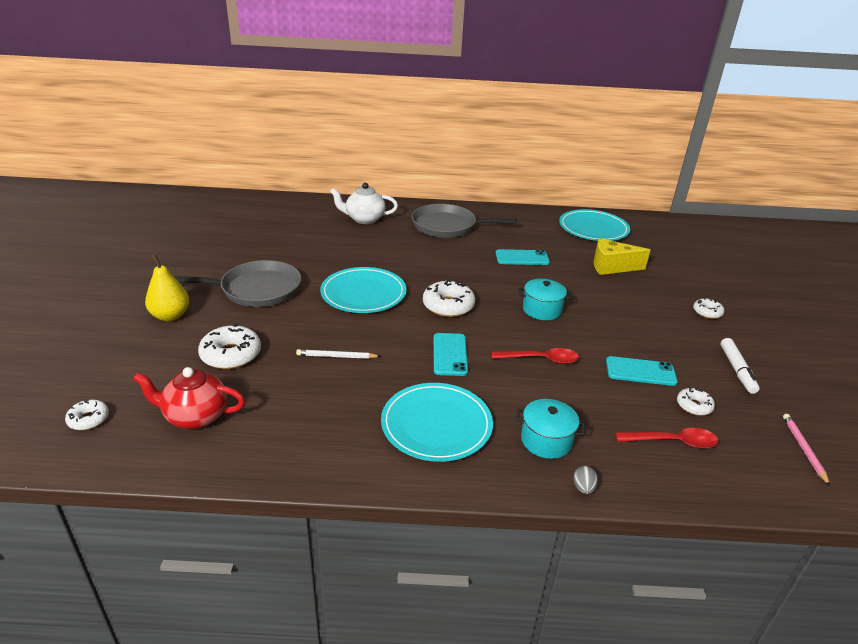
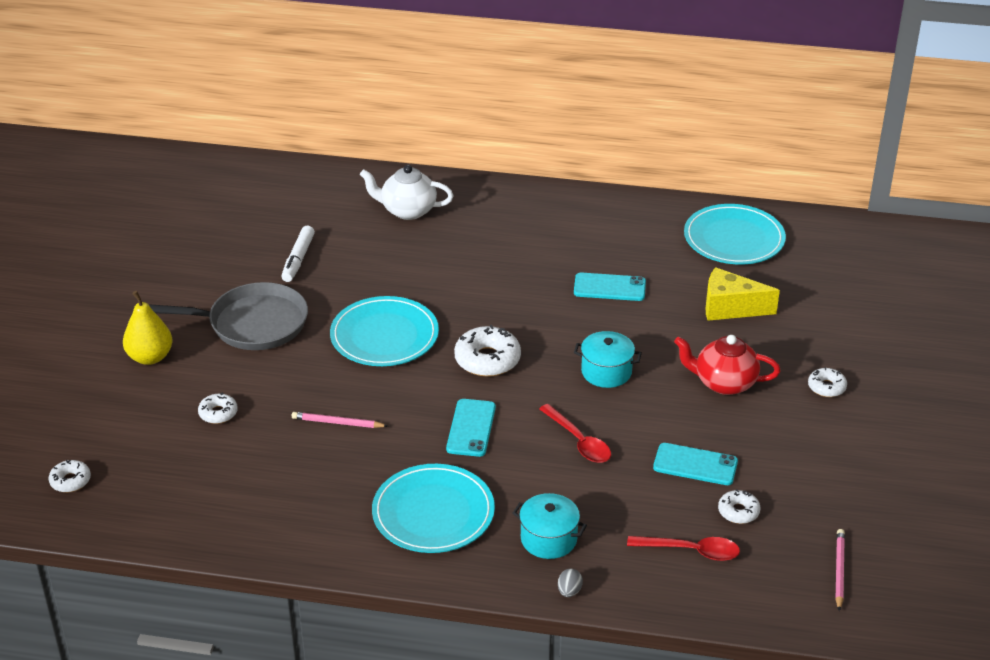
camera: 10 degrees right, 5 degrees up
red teapot [133,367,245,429] -> red teapot moved to [674,335,781,395]
white donut [198,323,261,369] -> white donut [198,392,238,424], size x0.57
white pencil [296,349,381,359] -> pink pencil [292,412,388,428]
grey pan [412,204,517,238] -> none
red spoon [492,348,579,364] -> red spoon turned 45 degrees clockwise [539,404,611,463]
white marker [720,338,760,394] -> white marker moved to [281,226,315,282]

